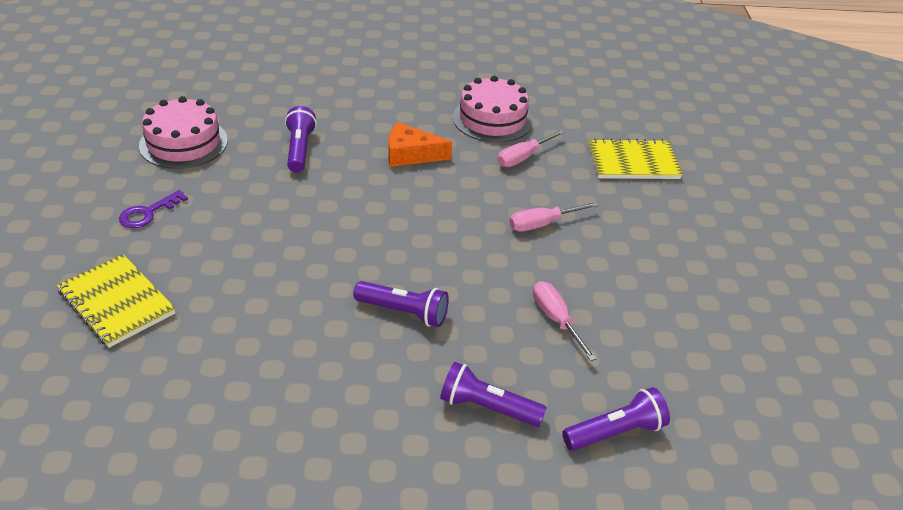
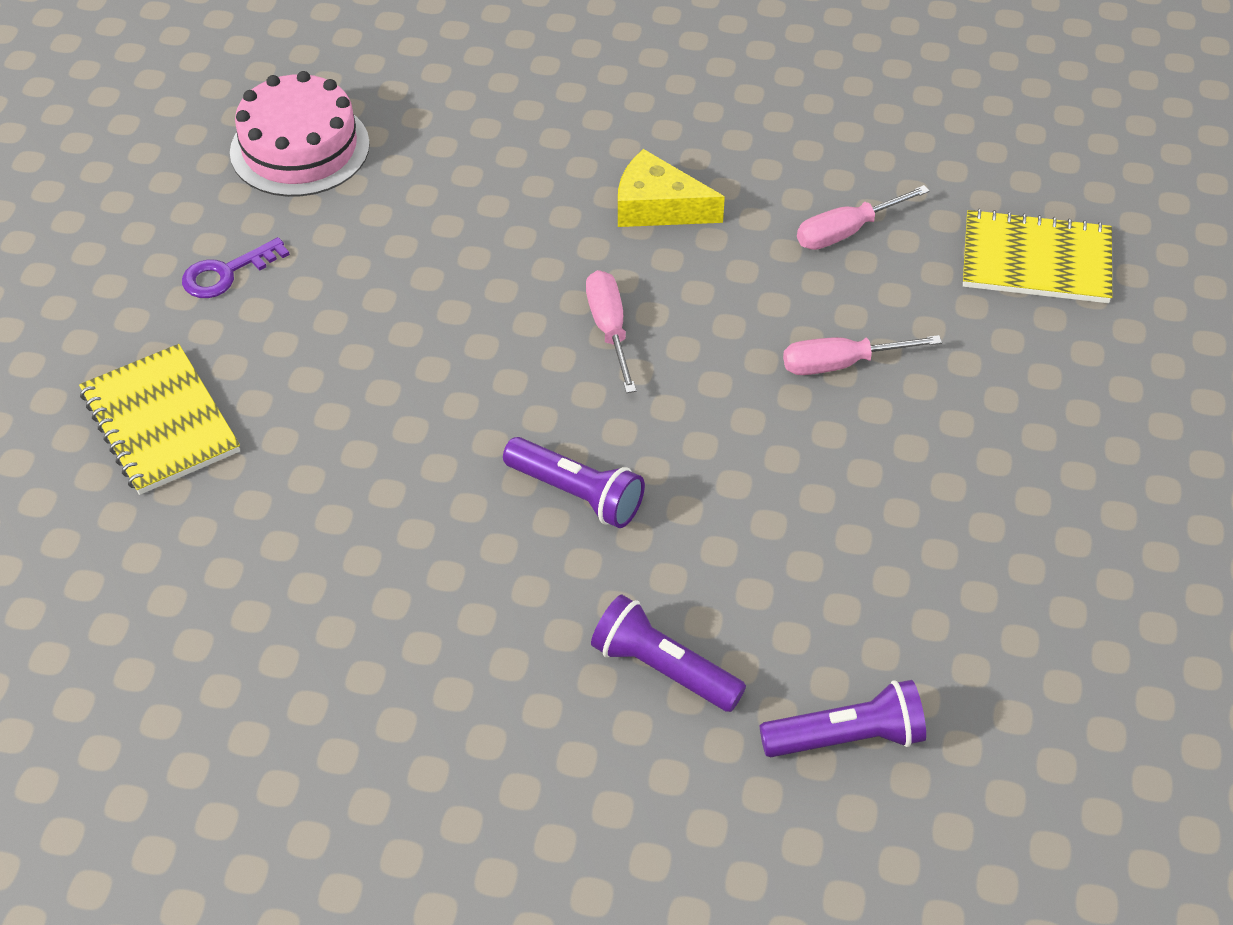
camera: 15 degrees right, 10 degrees up
purple flashlight [285,106,317,173] -> none
orange cheese [388,122,452,167] -> yellow cheese [618,149,725,227]
pink cake [453,76,533,143] -> none
pink screwdriver [533,281,597,361] -> pink screwdriver moved to [586,270,636,393]

